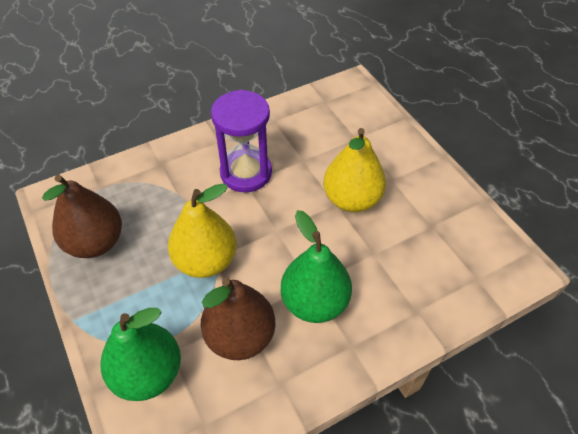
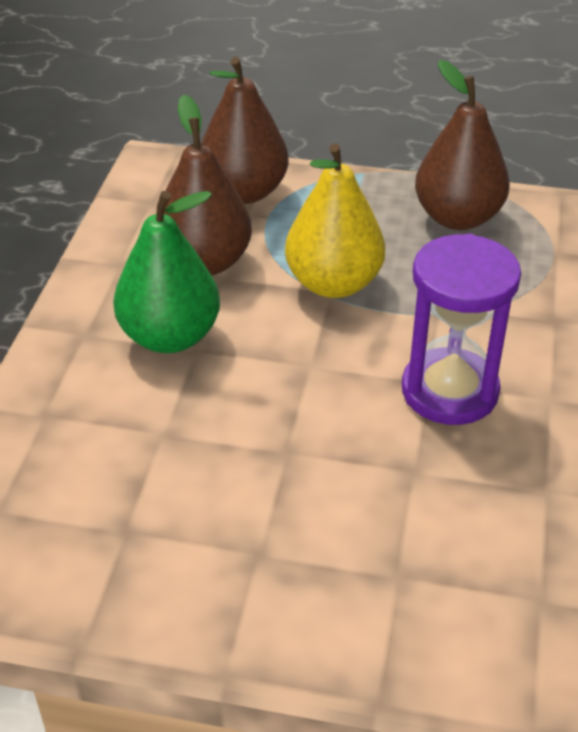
camera: 130 degrees right, 10 degrees down
green pear [101,308,181,401] -> brown pear [201,57,289,204]
yellow pear [323,128,386,212] -> none

